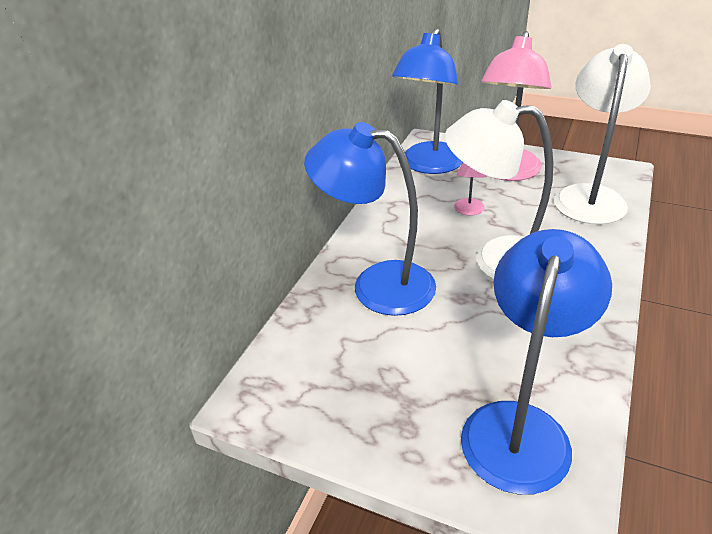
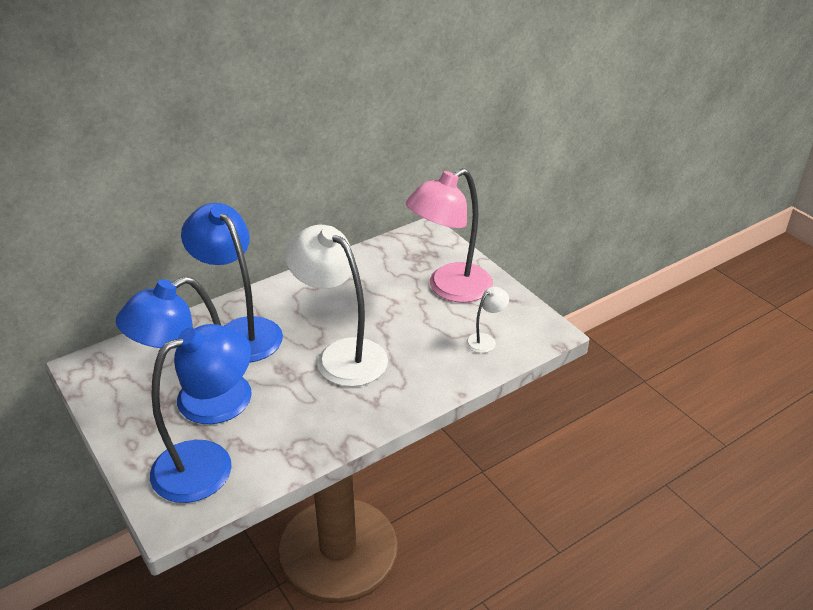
camera: 30 degrees right, 0 degrees up
blue lamp [392,28,463,174] -> blue lamp moved to [116,276,252,424]
pink lamp [454,163,487,216] -> none
white lamp [554,44,651,225] -> white lamp [466,287,509,353], size x0.43

